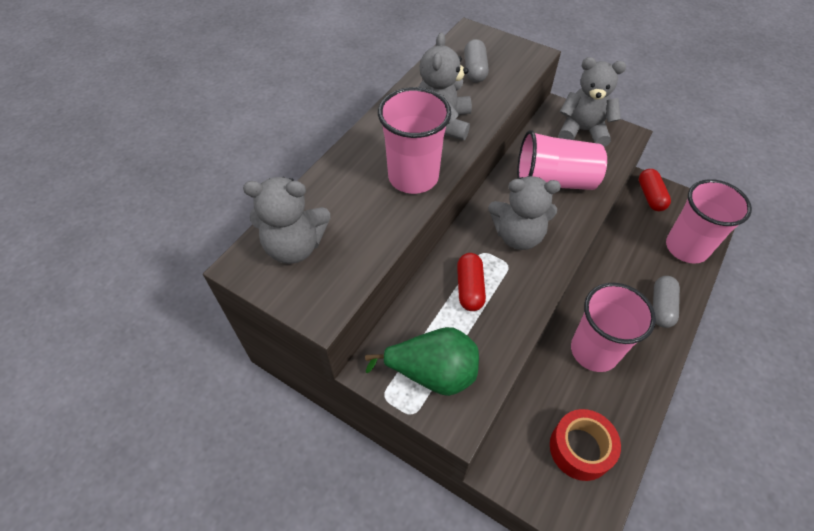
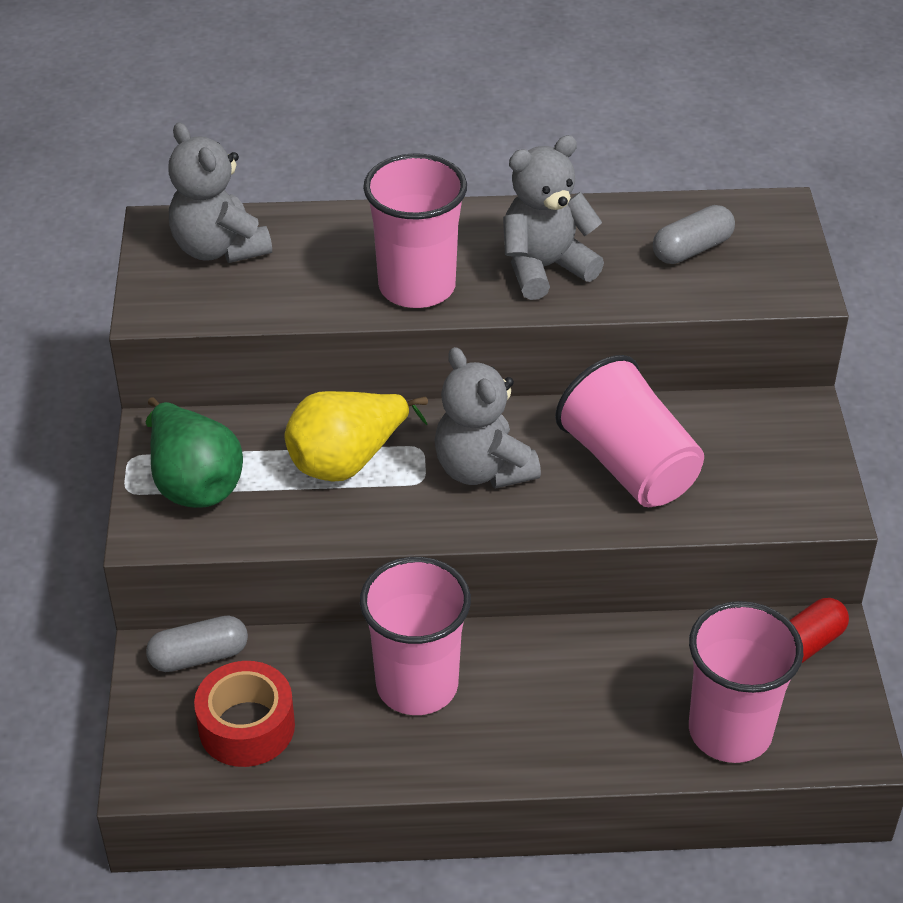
camera: 55 degrees right, 10 degrees down
red capsule [457,253,486,311] -> yellow pear [285,391,428,482]
grey teddy bear [559,57,626,147] -> none
grey capsule [653,276,680,328] -> grey capsule moved to [146,615,248,672]

